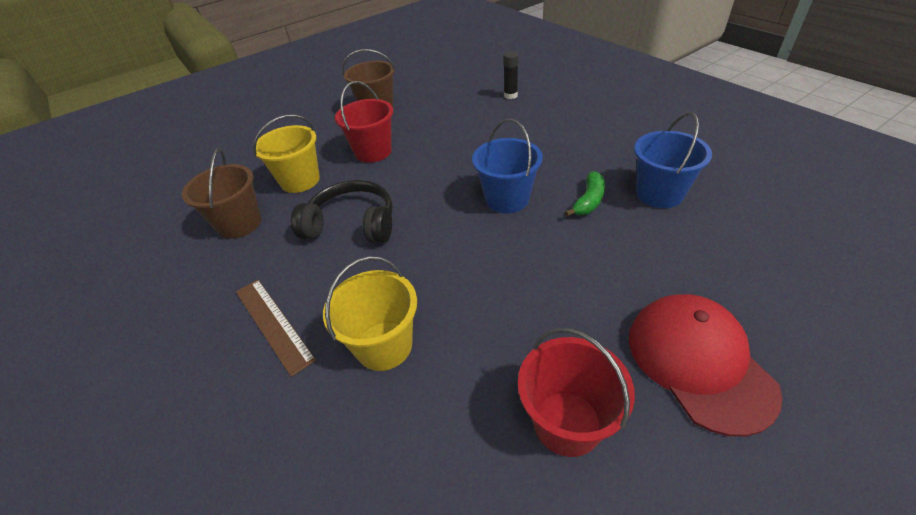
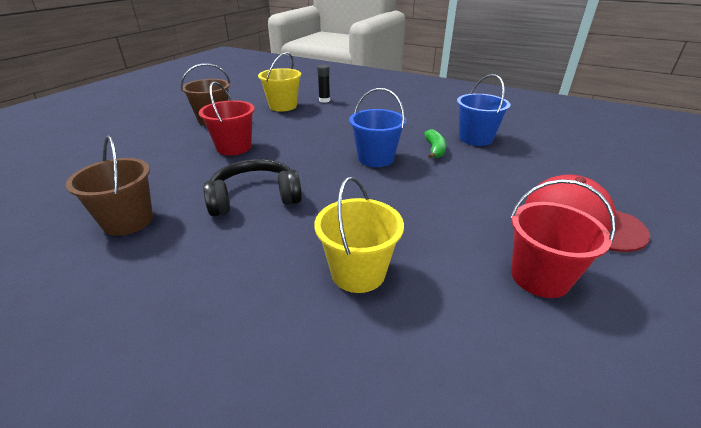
camera: 30 degrees left, 10 degrees down
brown ruler [236,279,316,377] -> none
yellow bucket [253,114,320,193] -> yellow bucket moved to [258,52,301,112]

